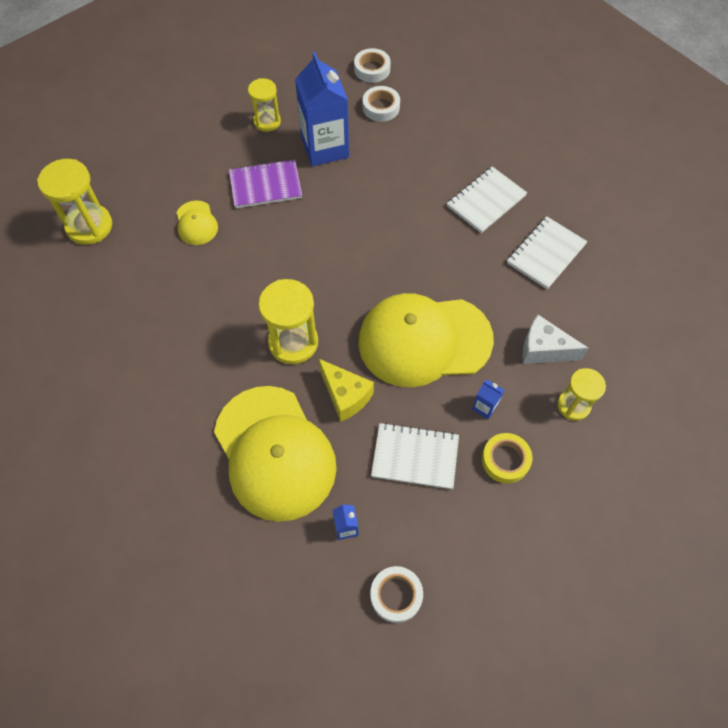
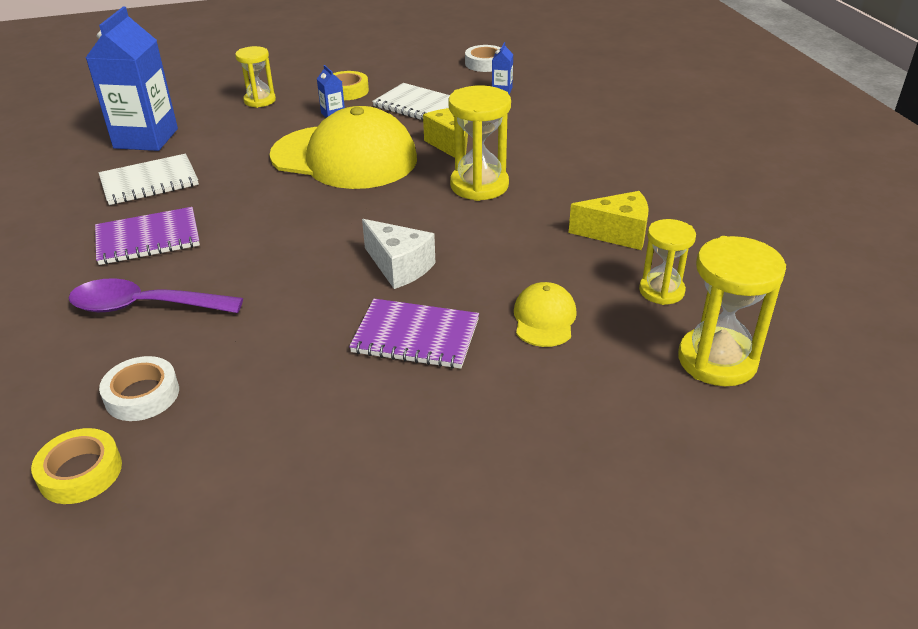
camera: 155 degrees left, 25 degrees down
yellow cap [214,386,337,522] -> none
yellow hourglass [248,78,281,132] -> yellow hourglass moved to [639,219,696,305]
blue carton [295,52,349,166] -> blue carton moved to [86,7,178,151]
white tape [354,48,391,83] -> yellow tape [31,428,122,504]
white notebook [447,166,527,233] -> purple notebook [95,207,200,265]
white cheese [522,315,589,364] -> white cheese moved to [362,219,435,289]
none -> purple spoon [68,278,243,313]
none -> yellow cheese [569,191,649,250]

